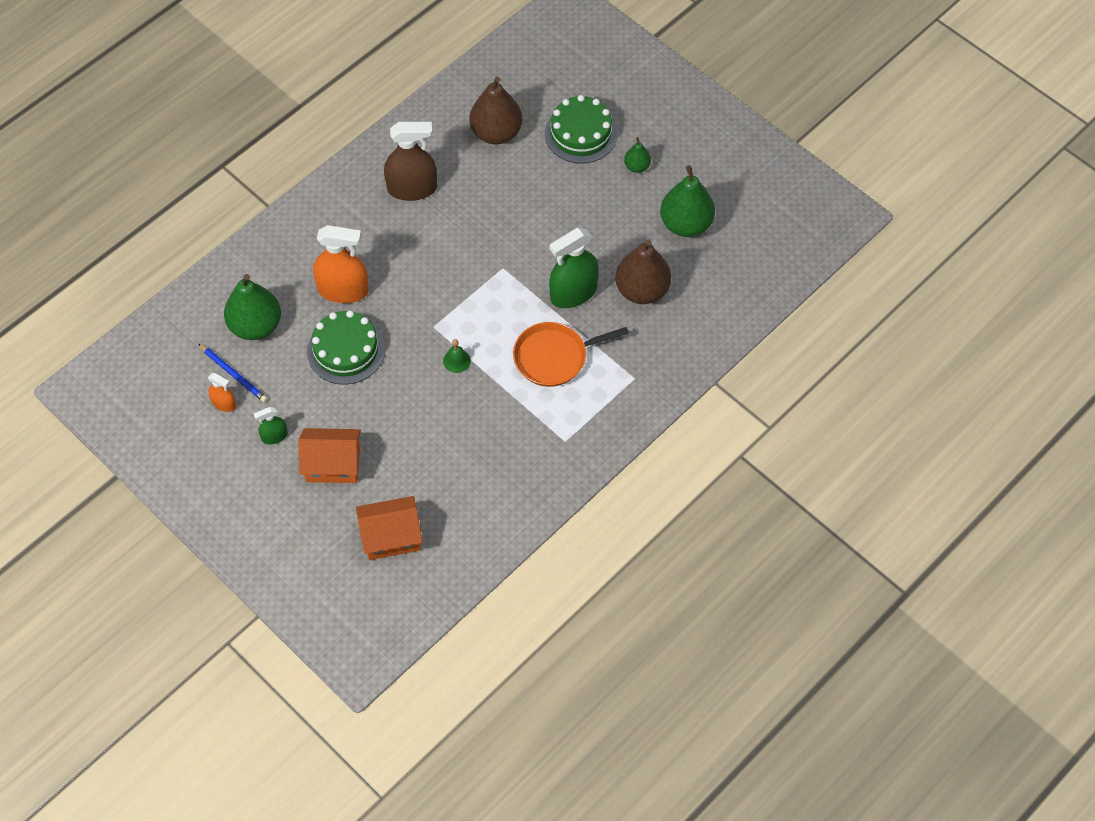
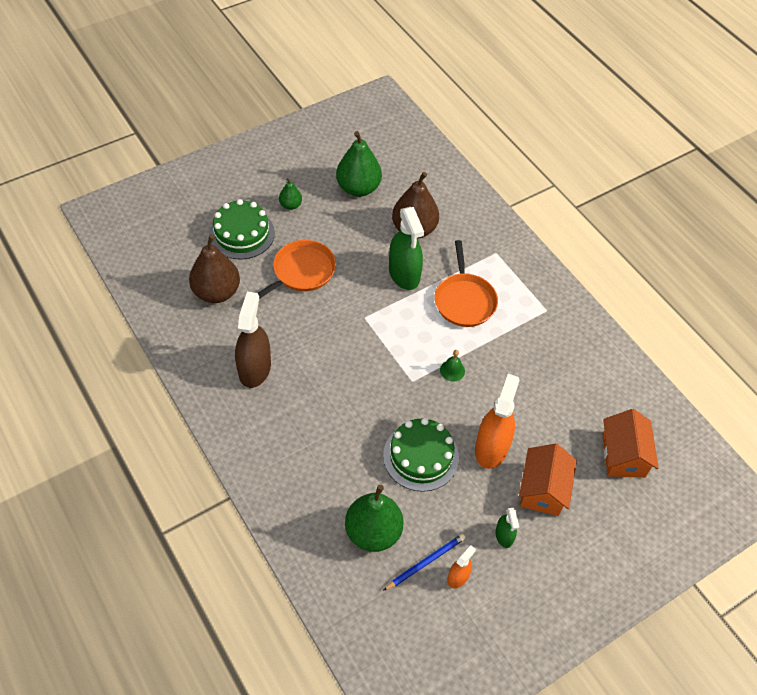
camera: 80 degrees left, 5 degrees down
orange spray bottle [313,225,369,303] -> orange spray bottle moved to [475,374,519,469]
none -> orange pan [258,240,336,299]

